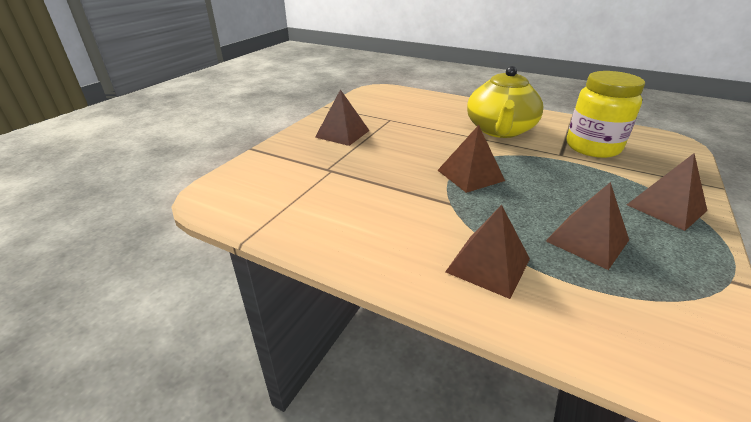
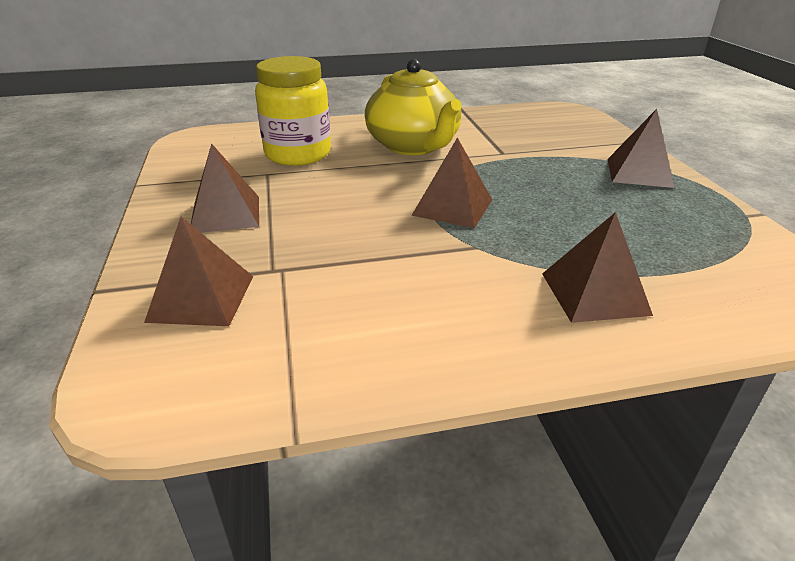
camera: 40 degrees left, 0 degrees up
brown pyramid [546,182,629,270] -> brown pyramid moved to [144,217,253,326]
yellow jar [566,71,645,158] -> yellow jar moved to [255,56,331,166]

